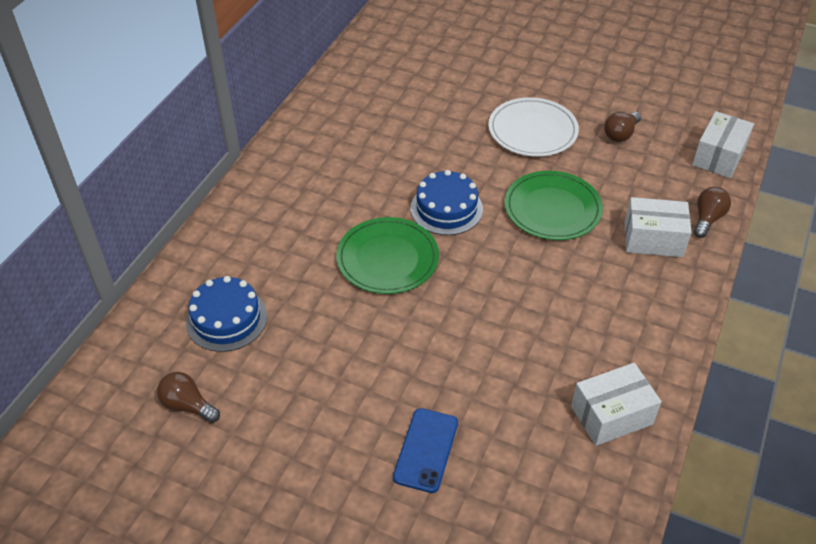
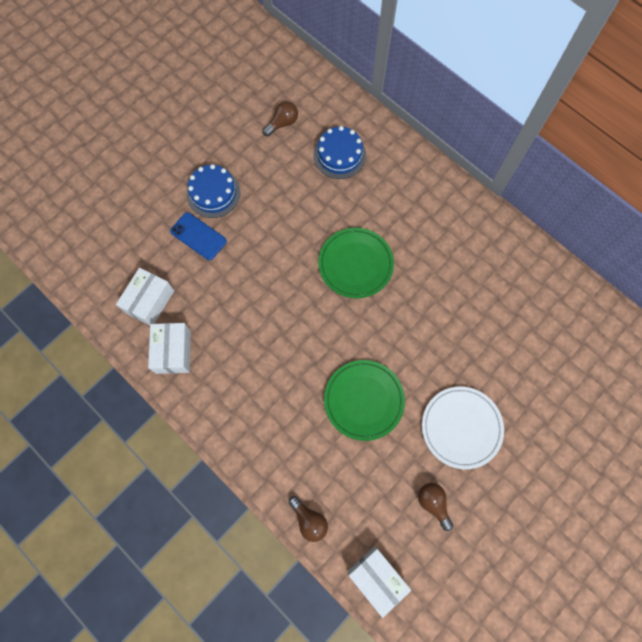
camera: 110 degrees right, 25 degrees up
blue cake [410,170,483,235] -> blue cake moved to [186,164,241,218]
white box [625,197,692,257] -> white box moved to [116,268,174,326]

